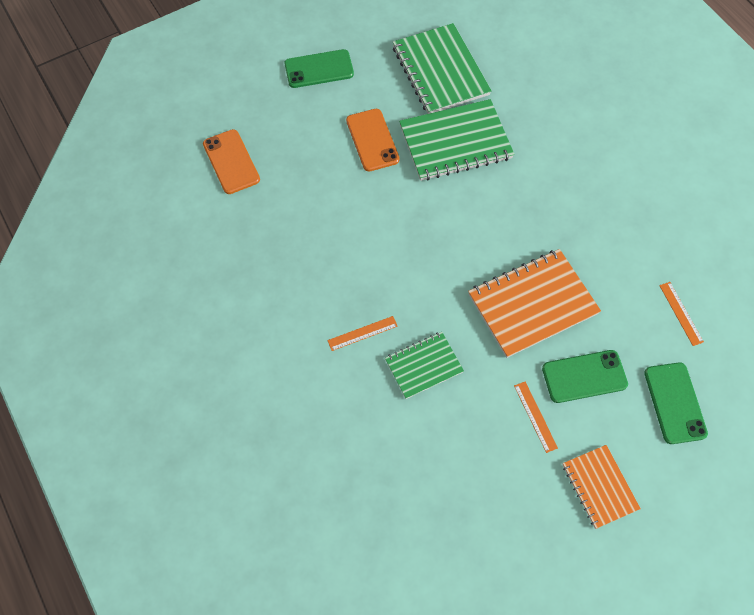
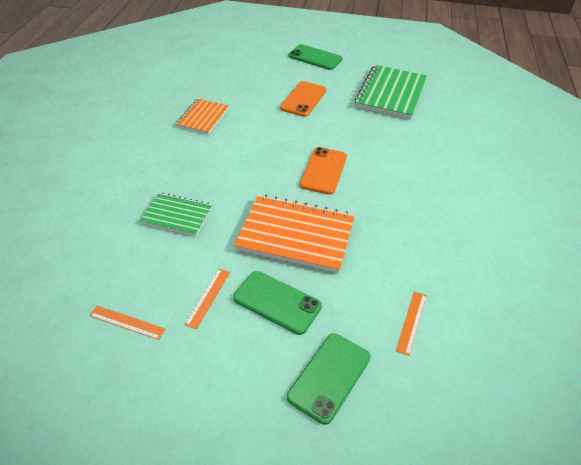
camera: 40 degrees right, 20 degrees down
orange phone [203,129,260,194] -> orange phone moved to [300,147,347,195]
orange ruler [328,316,398,351] -> orange ruler moved to [89,306,165,340]
green notebook [399,99,515,181] -> none
orange notebook [562,445,641,529] -> orange notebook moved to [176,99,229,134]

